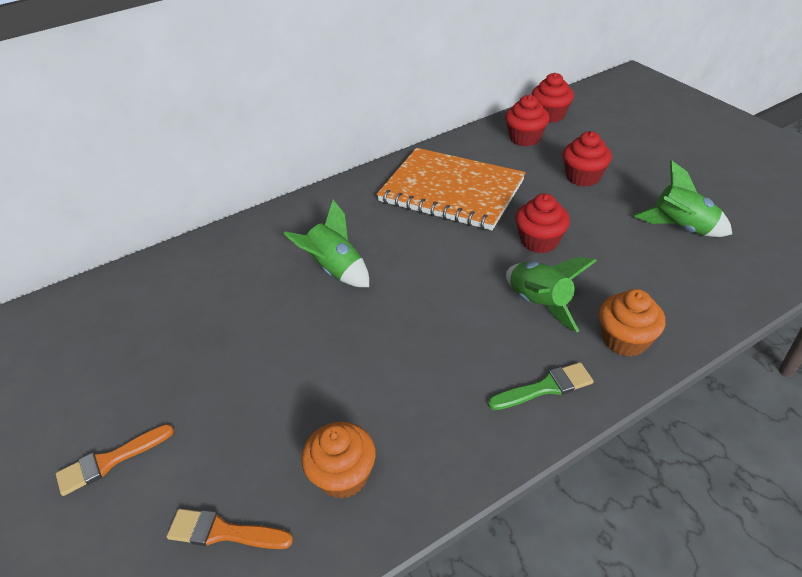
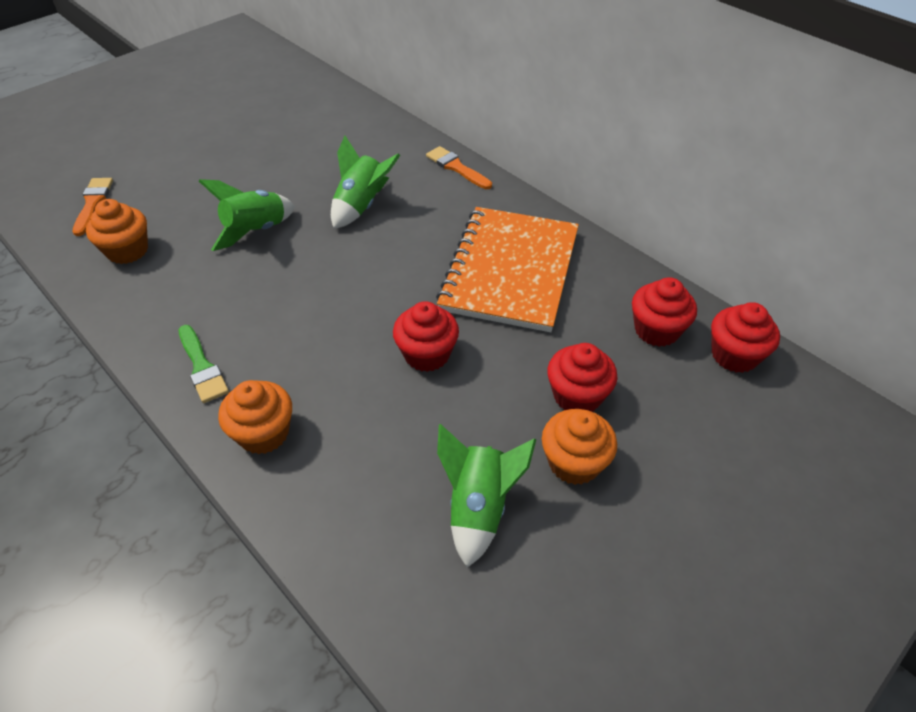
camera: 75 degrees right, 5 degrees up
orange brush [56,424,174,496] -> orange brush moved to [426,146,492,189]
green rocket [506,257,596,333] -> green rocket moved to [199,179,295,251]
none -> orange cupcake [542,409,617,485]

